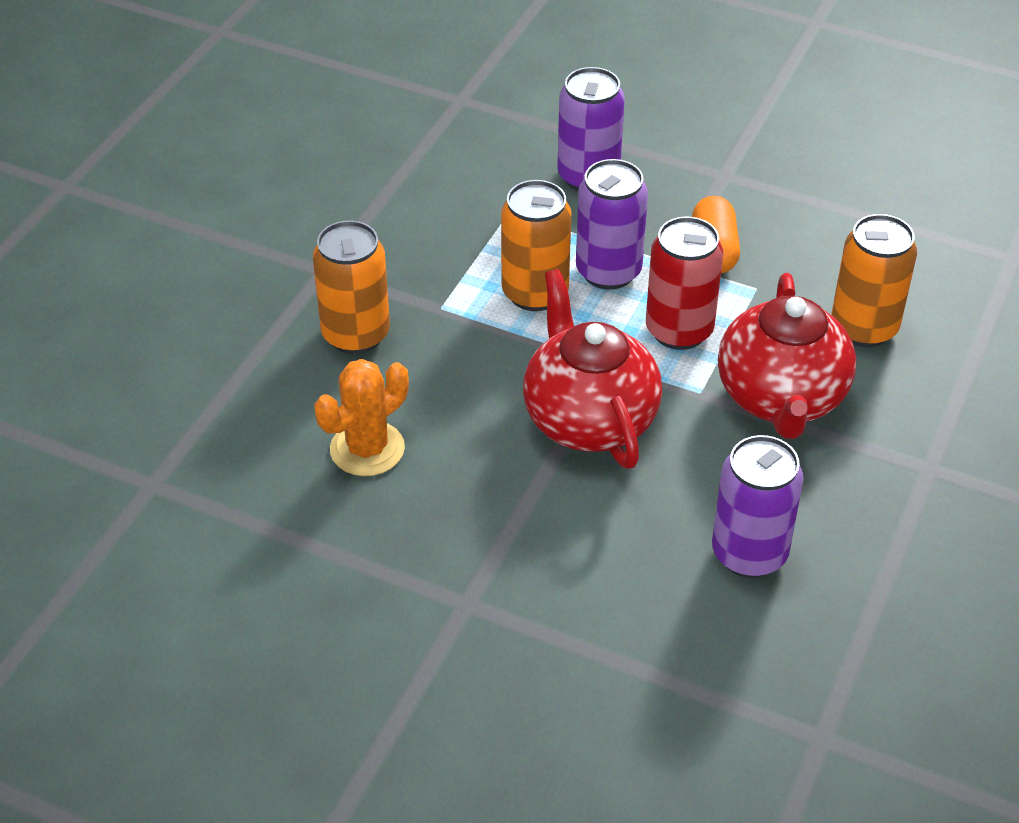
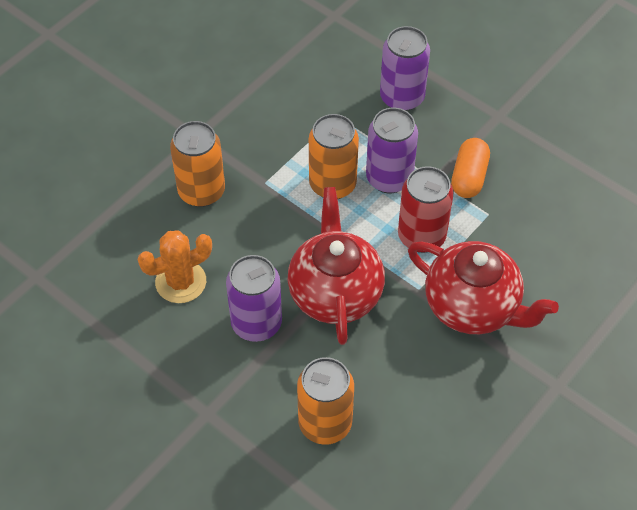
camera: 15 degrees right, 10 degrees up
purple can [712,435,804,578] -> purple can moved to [226,255,282,342]
red teapot [718,273,856,439] -> red teapot turned 75 degrees counterclockwise [408,241,559,334]
orange can [831,214,917,347] -> orange can moved to [297,357,354,445]

